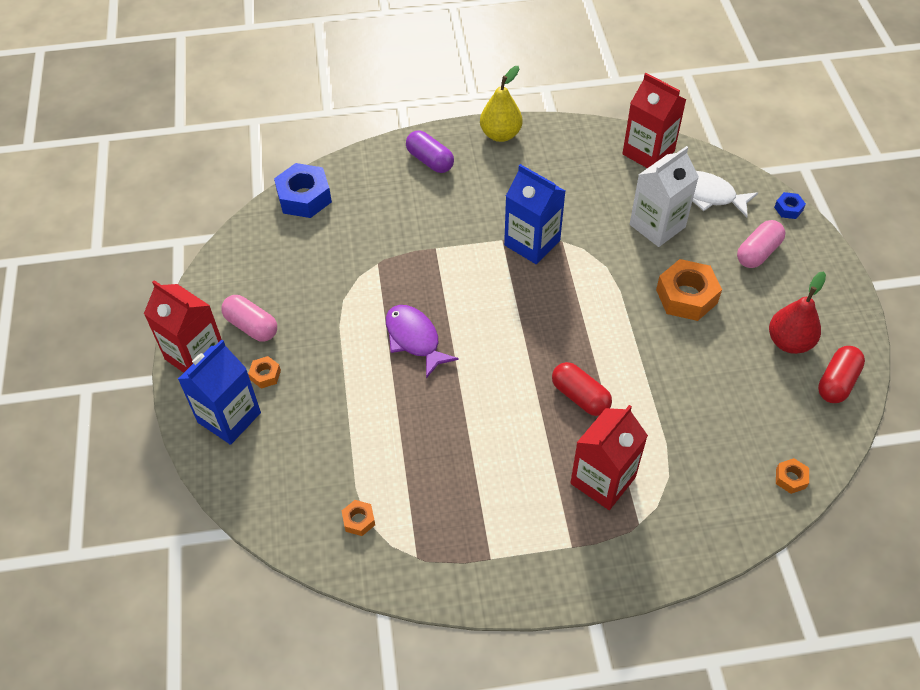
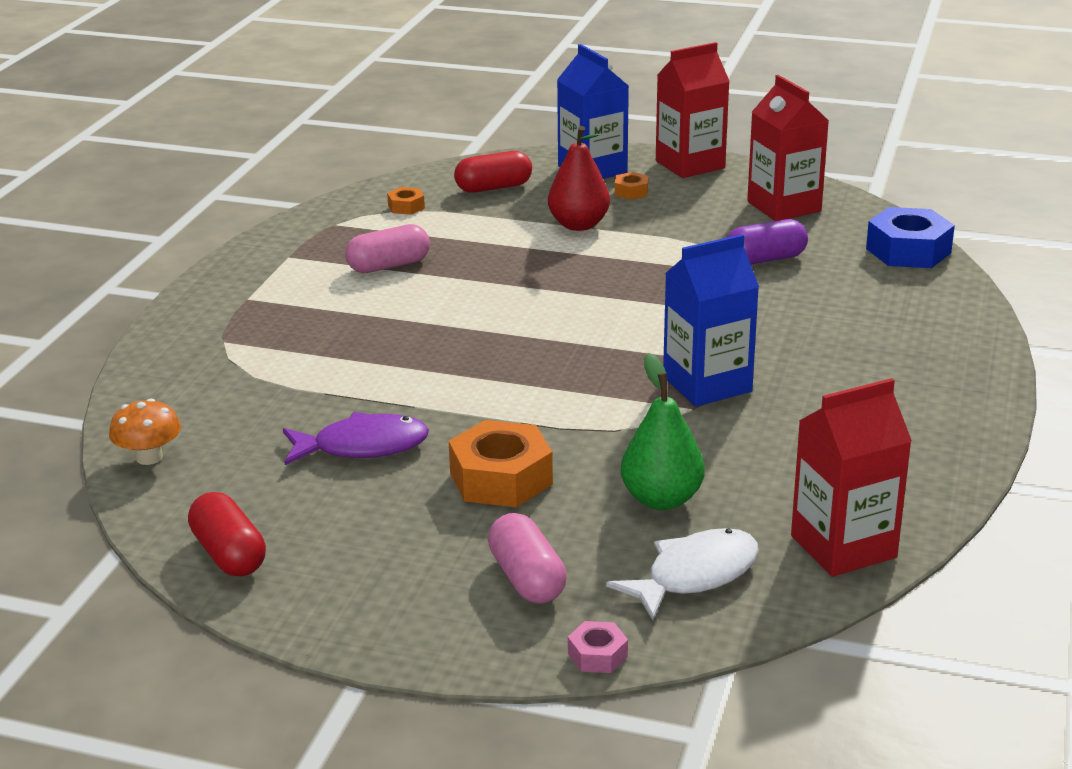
camera: 115 degrees right, 25 degrees down
pink capsule [221,295,277,342] -> pink capsule moved to [345,224,430,273]
purple fish [386,305,459,378] -> purple fish moved to [283,412,429,465]
purple capsule [406,130,454,173] -> purple capsule moved to [726,219,808,264]
yellow pear [480,66,522,142] -> none
red capsule [552,362,612,416] -> red capsule moved to [454,151,532,193]
red carton [570,405,648,510] -> red carton moved to [747,75,829,221]
white carton [630,146,699,247] -> green pear [621,353,705,510]
red pear [769,271,826,354] -> red pear moved to [548,126,610,231]
blue nut [774,192,806,219] -> pink nut [568,621,628,673]
orange nut [776,458,809,494] -> orange mushroom [109,398,181,465]

